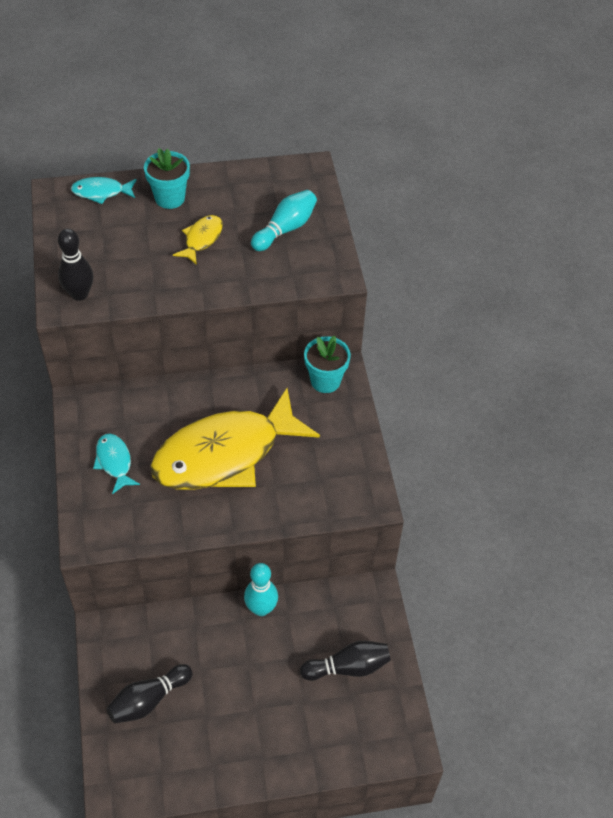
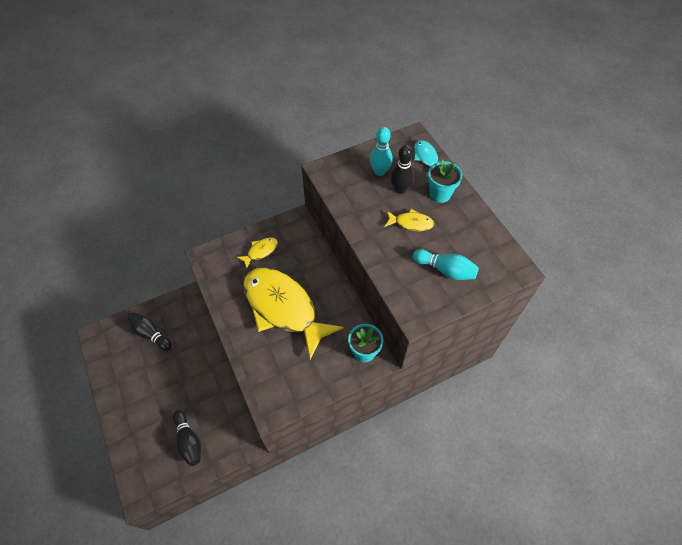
camera: 75 degrees right, 5 degrees up
black bowling pin [58,229,94,301] -> black bowling pin moved to [391,145,414,194]
turquoise fish [93,434,140,494] -> yellow fish [237,237,278,269]
turquoise bowling pin [244,563,278,616] -> turquoise bowling pin moved to [370,127,393,176]

